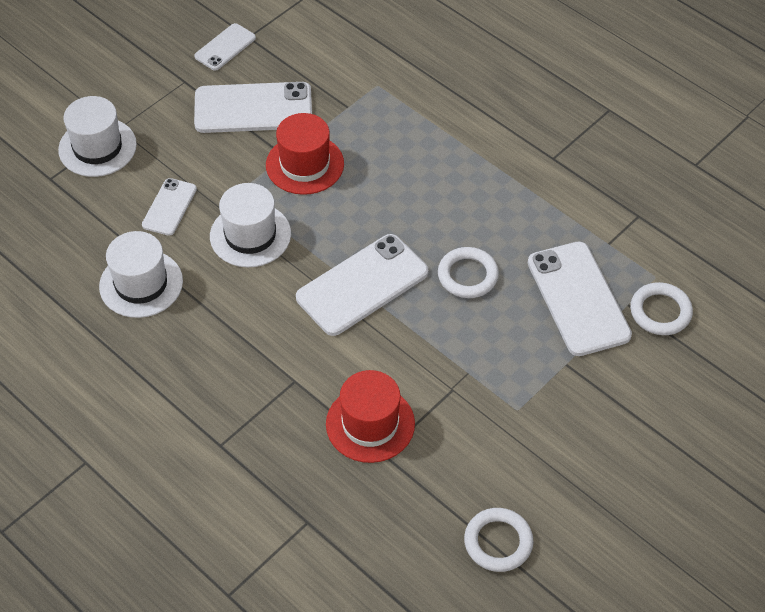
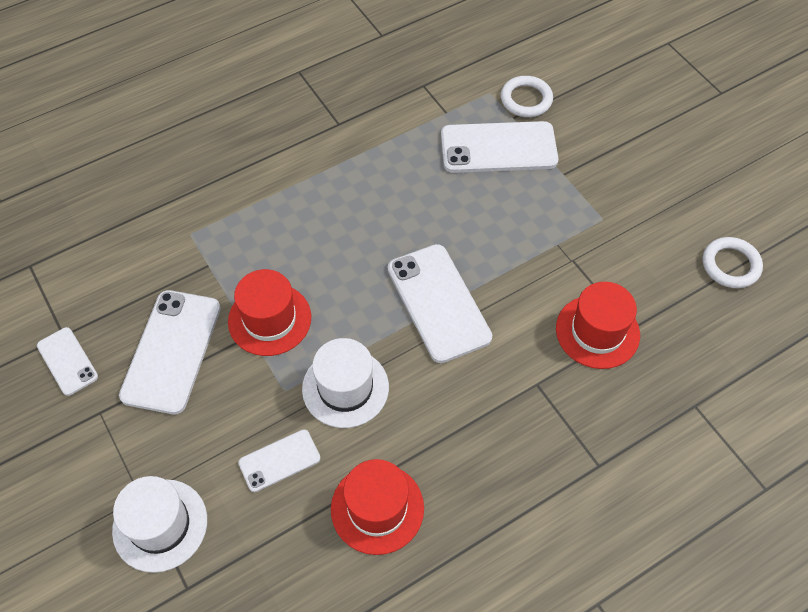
camera: 75 degrees left, 5 degrees up
white hat [99,231,183,318] -> red hat [331,459,424,555]
white phone [142,178,197,236] -> white phone turned 60 degrees counterclockwise [238,429,320,492]
white ring [438,247,499,298] -> none

